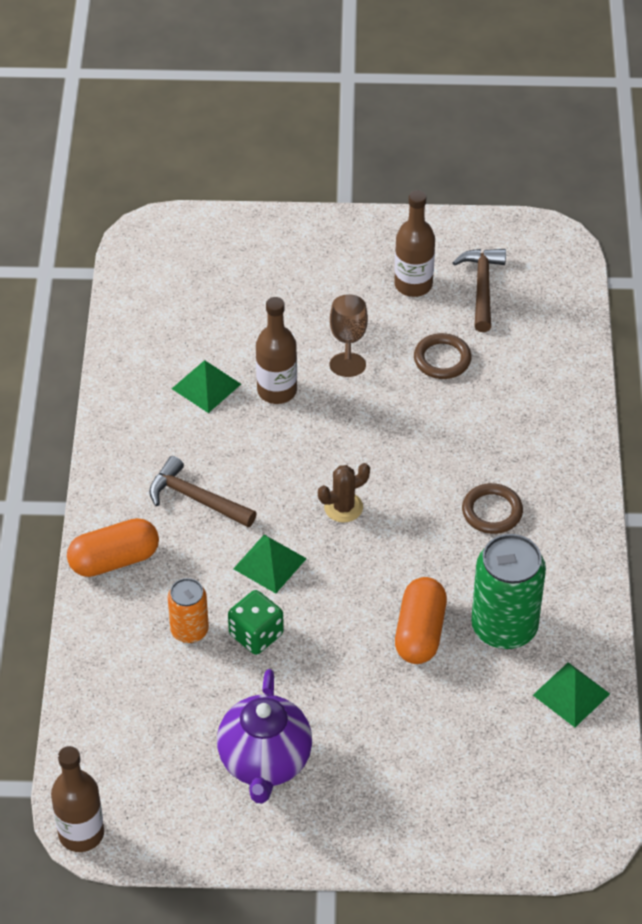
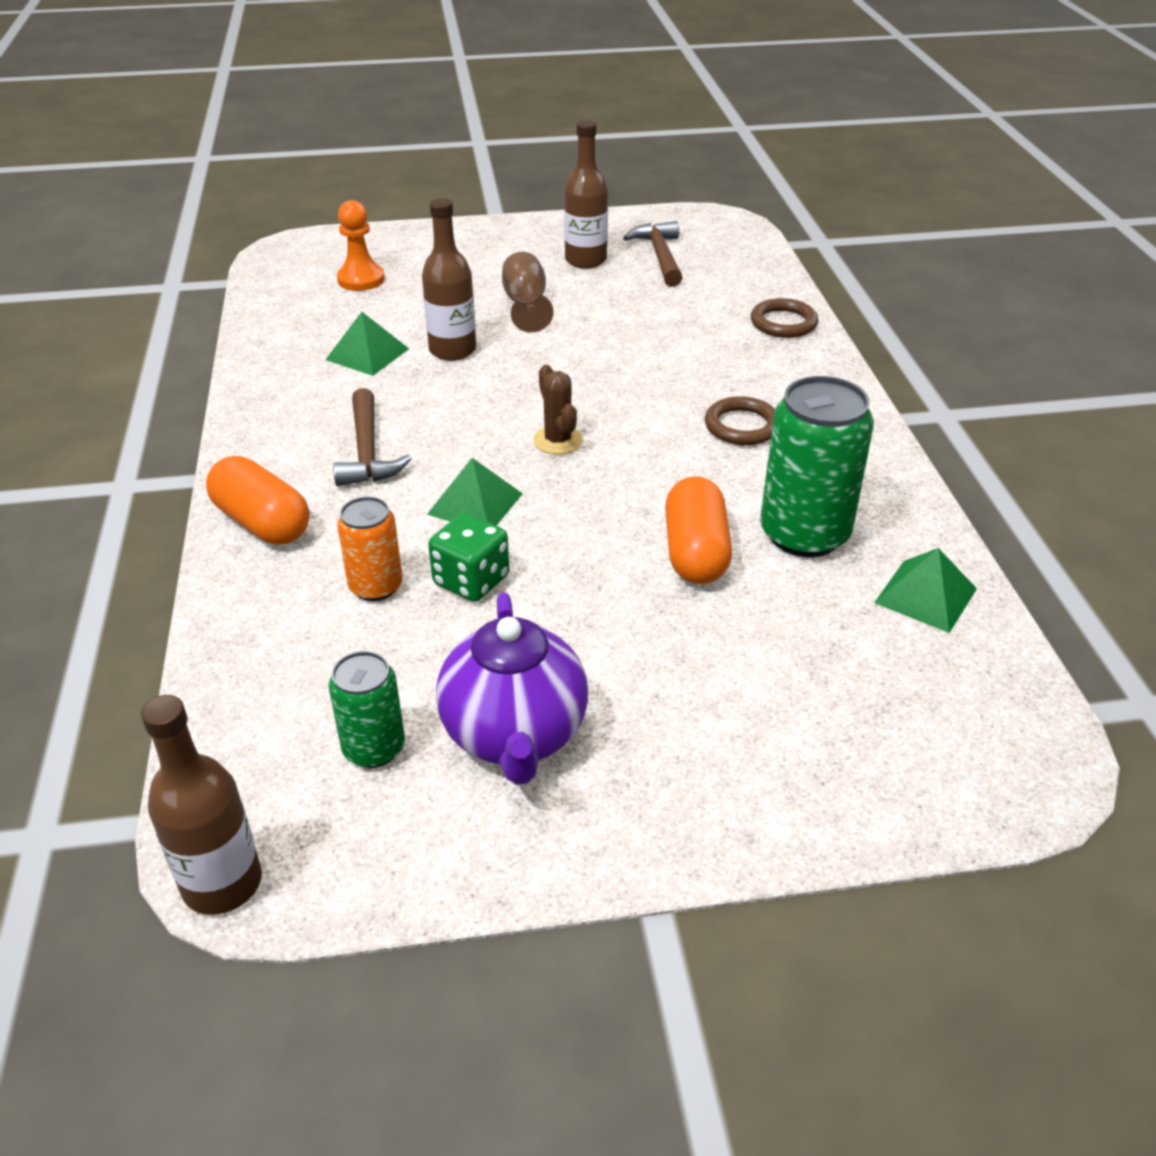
camera: 10 degrees left, 10 degrees down
orange capsule [67,518,159,577] -> orange capsule turned 75 degrees clockwise [206,456,310,545]
brown hammer [149,456,257,527] -> brown hammer turned 120 degrees counterclockwise [333,388,412,486]
brown cactus [318,463,370,523] -> brown cactus turned 75 degrees counterclockwise [533,365,583,454]
brown ring [414,333,472,379] -> brown ring moved to [751,298,818,338]
none -> green can [329,651,405,768]
none -> orange pawn [337,200,385,291]

